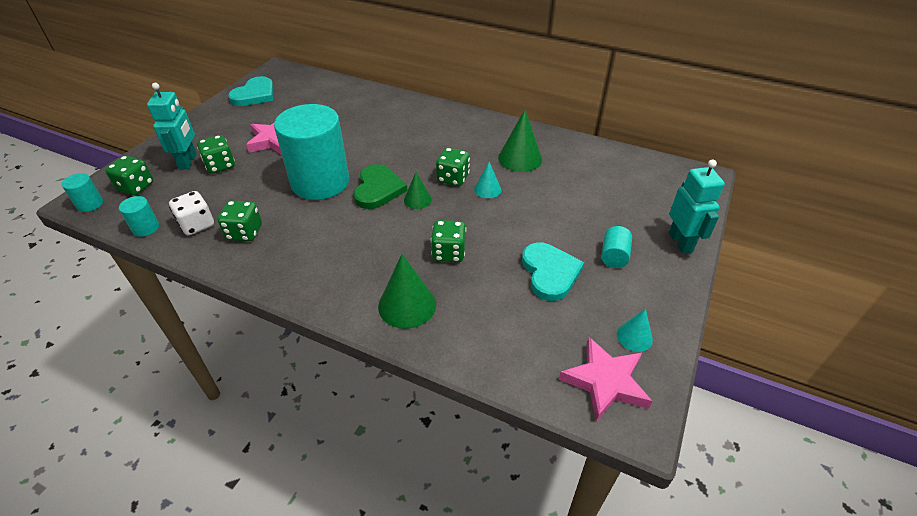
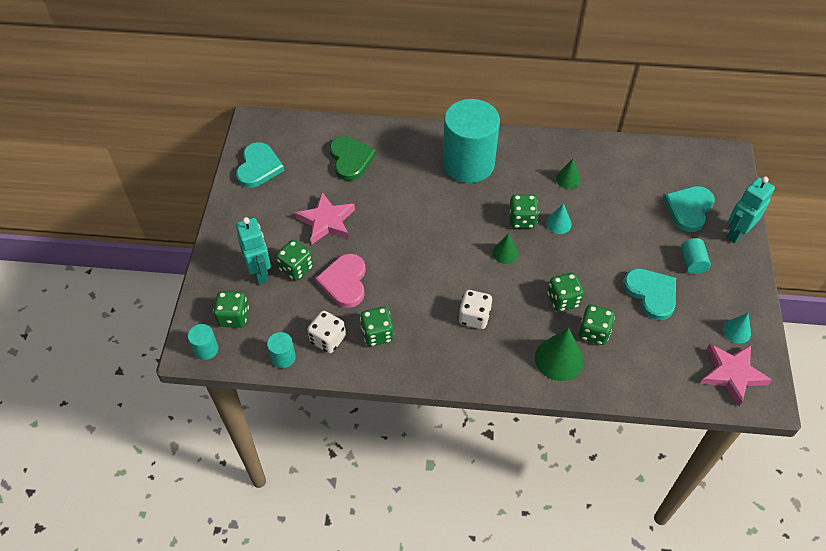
camera: 20 degrees left, 10 degrees up
turquoise cylinder [274,104,349,200] -> turquoise cylinder moved to [442,99,500,183]
green heart [354,164,407,209] -> green heart moved to [330,136,376,181]
green cone [498,110,542,172] -> green cone [556,159,581,189], size x0.58
turquoise robot [669,159,725,254] -> turquoise robot turned 105 degrees counterclockwise [726,176,775,243]
none -> pink heart [315,254,366,308]
none -> white dice [458,290,492,329]
none -> green dice [579,305,615,345]
none -> turquoise heart [664,186,715,232]

